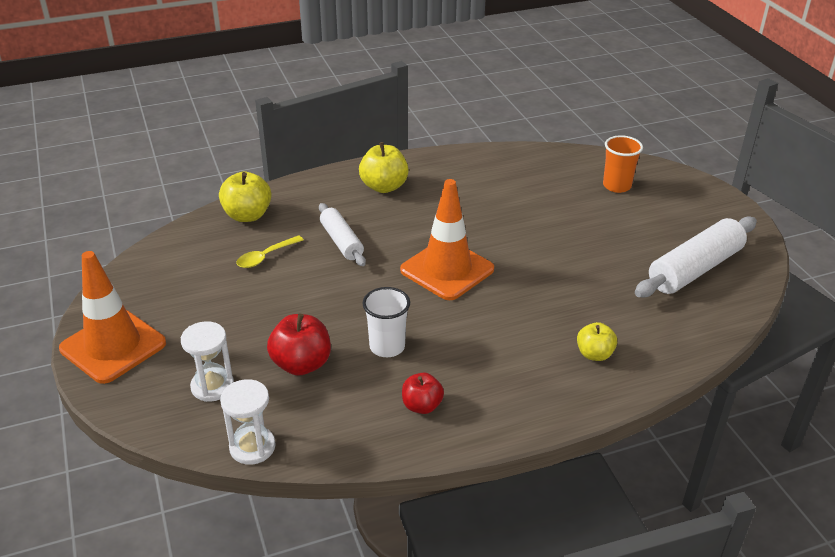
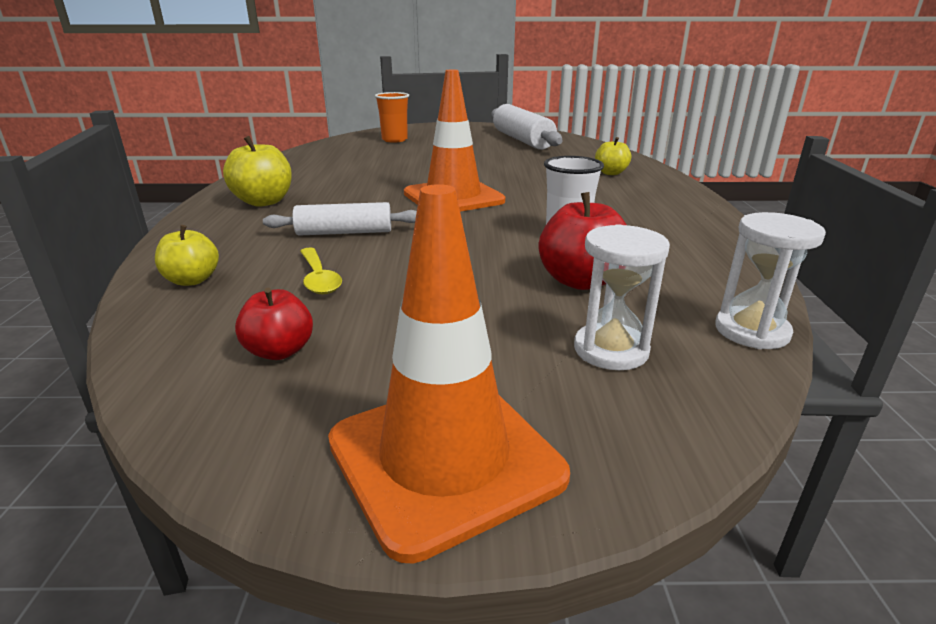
camera: 70 degrees left, 10 degrees down
yellow apple [219,172,271,222] -> yellow apple [155,225,219,286], size x0.64
red apple [402,372,444,414] -> red apple moved to [235,288,313,360]

